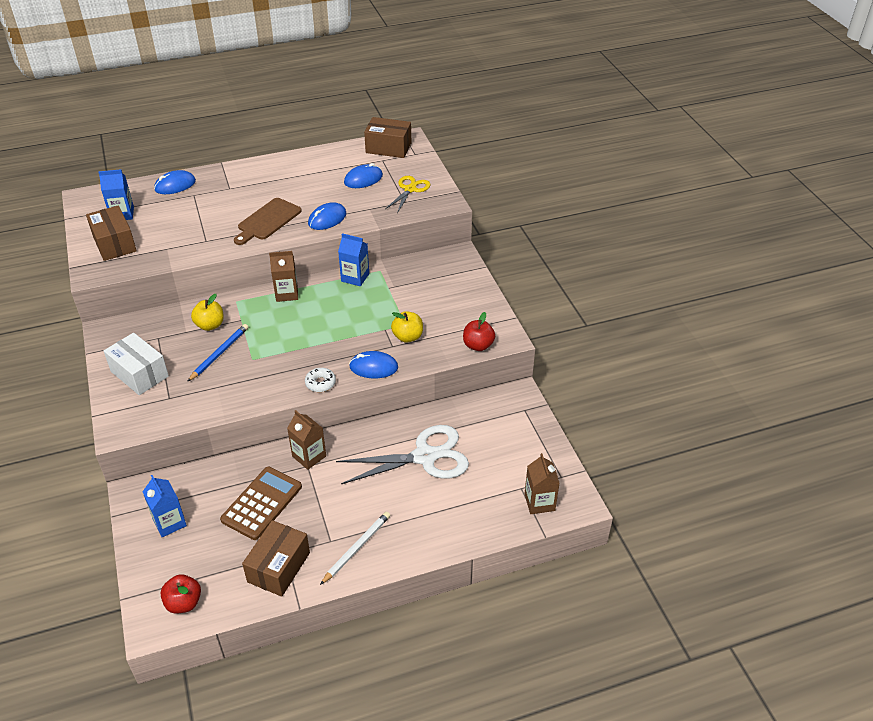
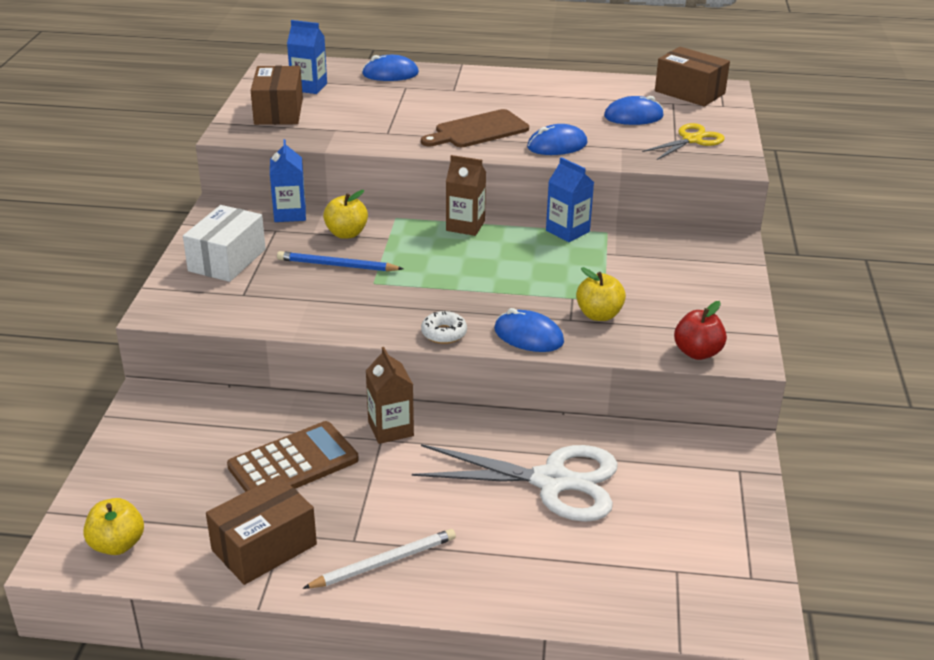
camera: 25 degrees right, 10 degrees down
white box [104,333,169,395] -> white box turned 45 degrees clockwise [183,205,266,282]
blue carton [142,475,187,537] -> blue carton moved to [270,139,306,222]
red apple [160,574,201,614] -> yellow apple [83,498,144,555]
blue pencil [187,324,248,382] -> blue pencil turned 135 degrees counterclockwise [277,251,403,271]
brown carton [525,453,559,514] -> none

